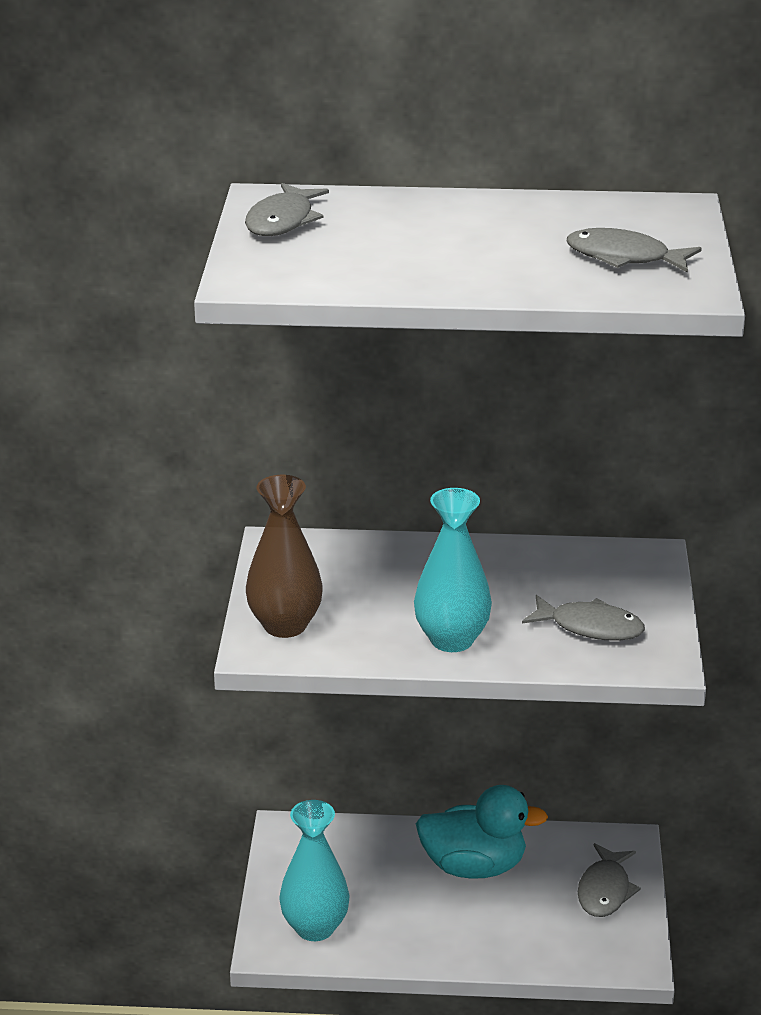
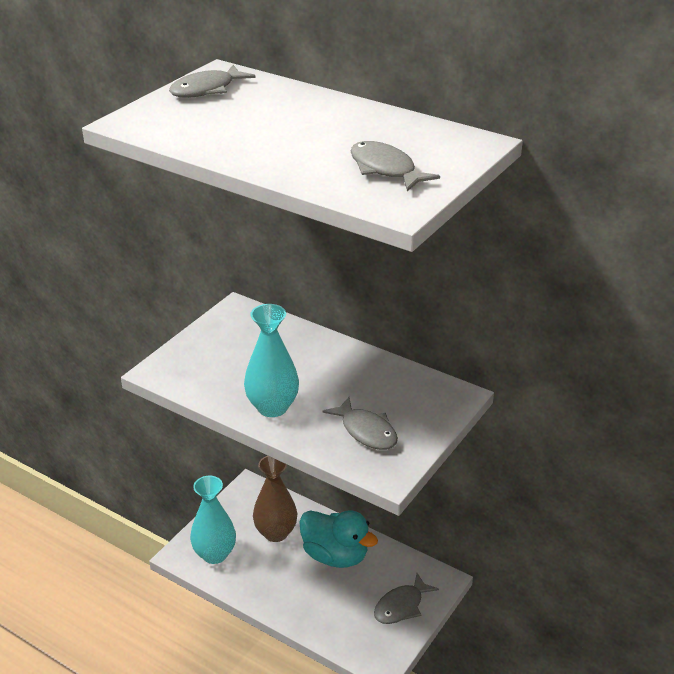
camera: 30 degrees right, 5 degrees up
brown vase [246,475,323,638] -> brown vase moved to [253,456,297,542]

